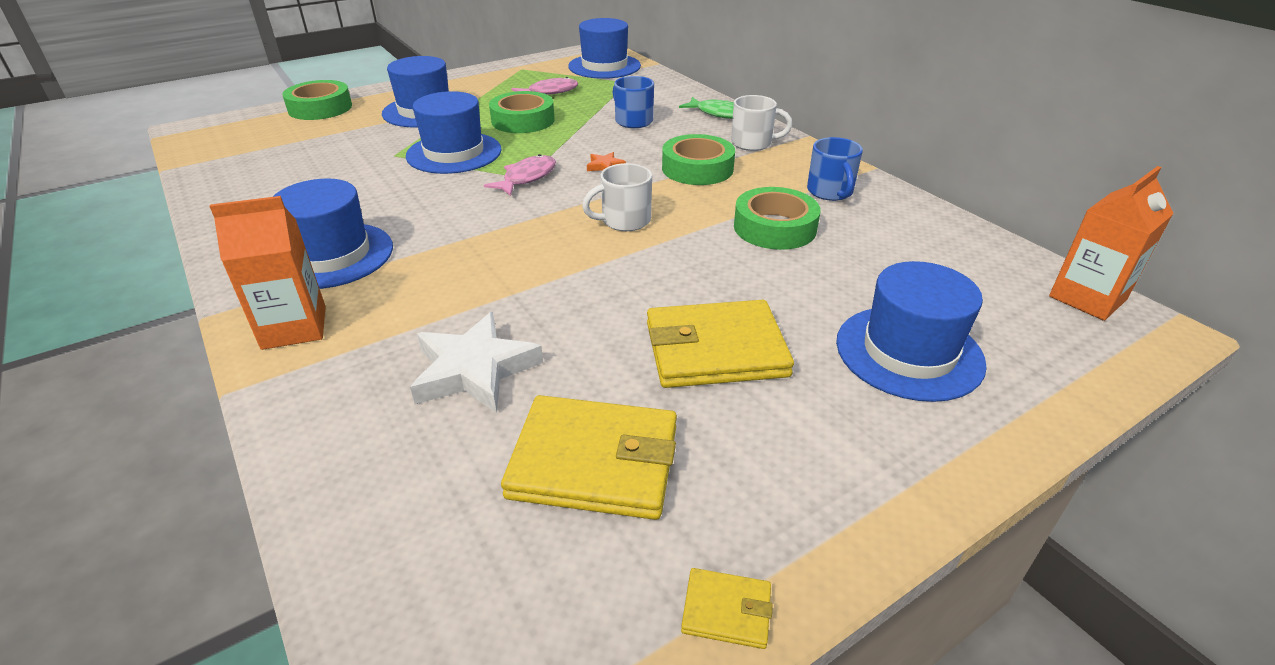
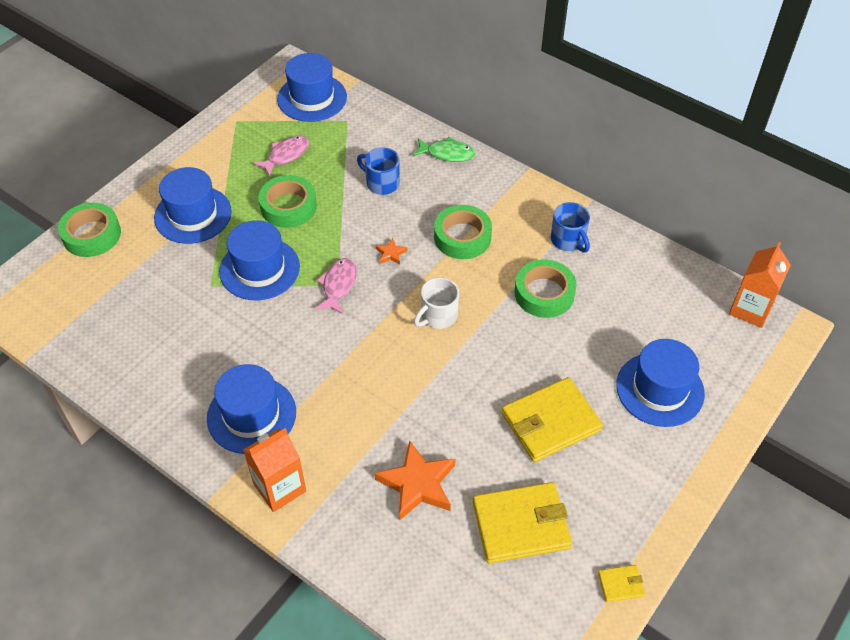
camera: 20 degrees left, 15 degrees up
white star [410,312,543,413] -> orange star [375,440,456,521]
white mug [731,95,792,151] -> none

